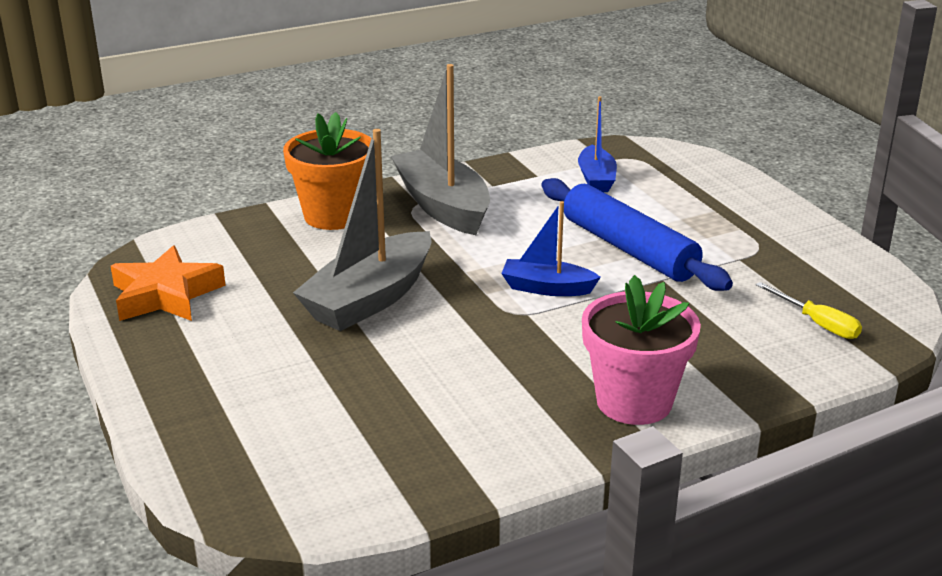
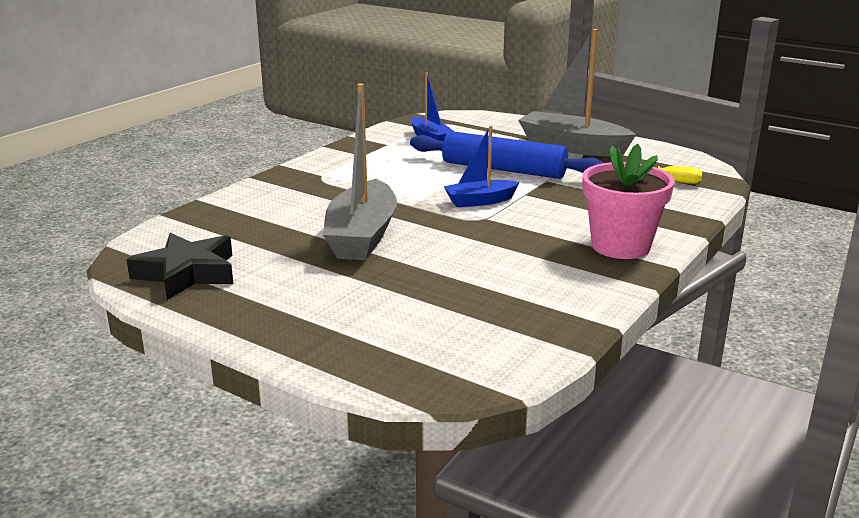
camera: 30 degrees left, 5 degrees down
orange star [111,245,226,321] -> black star [126,233,233,300]
orange flower pot [283,112,372,230] -> none
grey boat [391,64,490,235] -> grey boat moved to [518,29,637,157]

